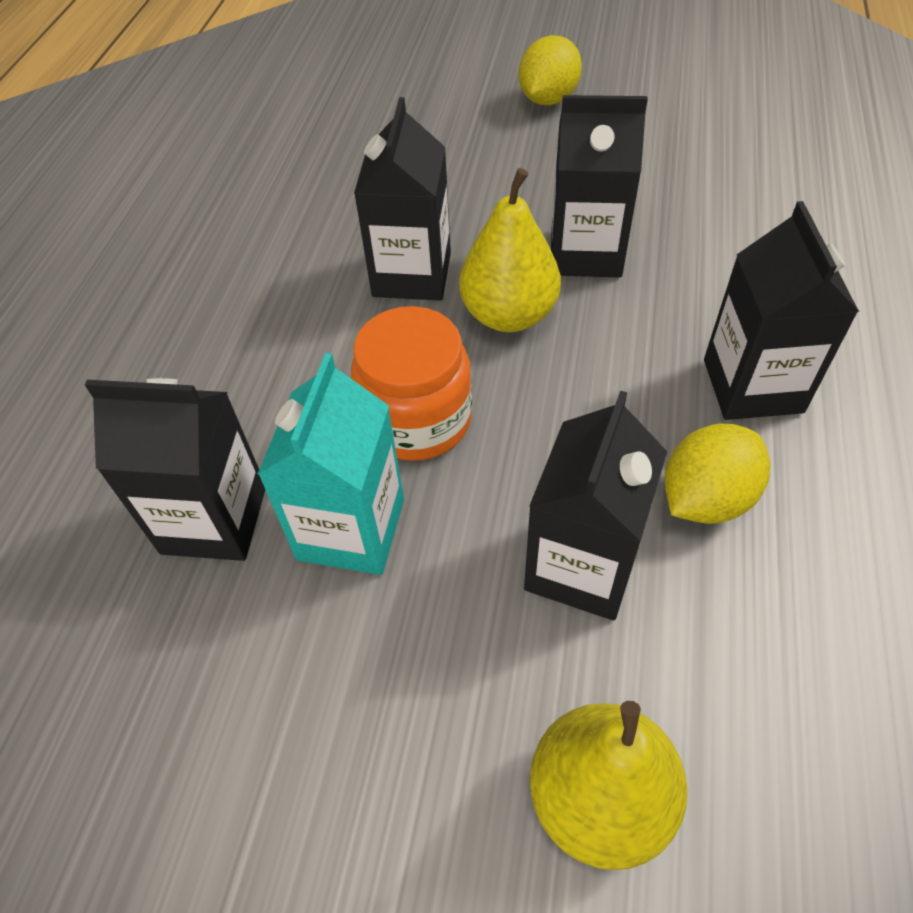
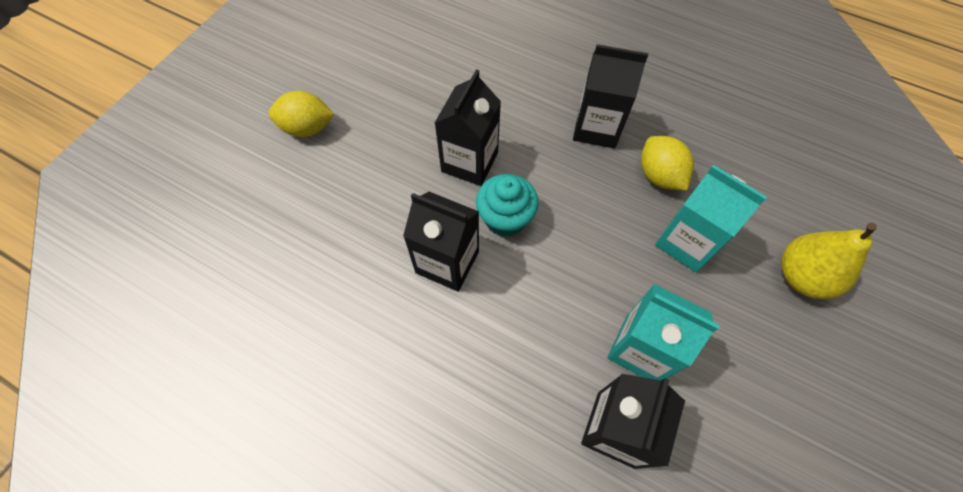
camera: 75 degrees left, 10 degrees up
orange jar [351,306,472,461] -> none
yellow pear [459,168,561,332] -> turquoise cupcake [476,174,539,237]
yellow lemon [519,35,582,105] -> yellow lemon turned 45 degrees counterclockwise [269,91,334,137]
black carton [524,391,667,620] -> turquoise carton [655,165,767,273]

